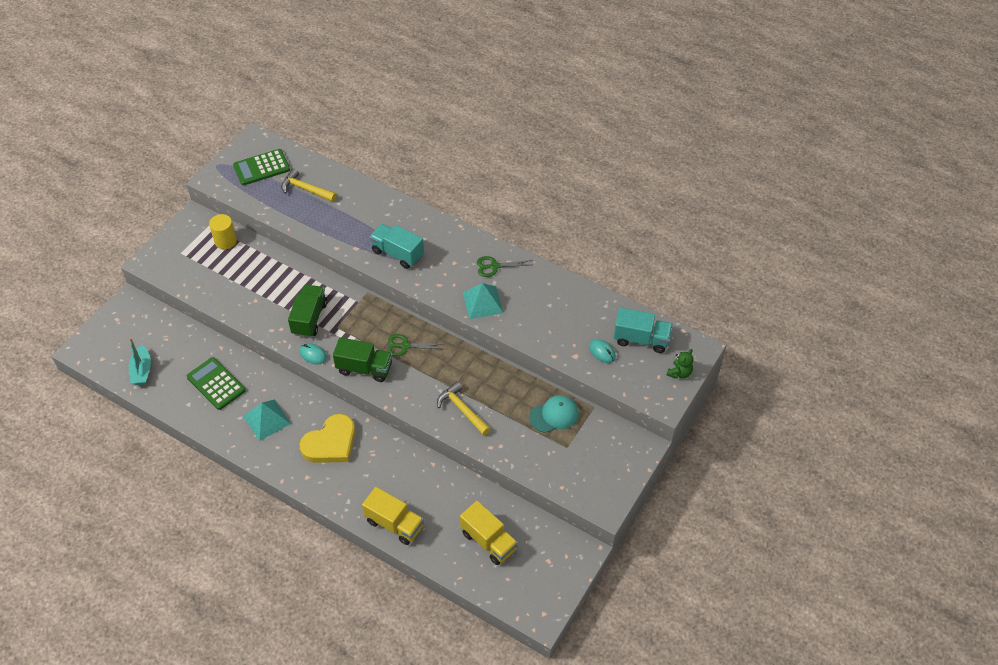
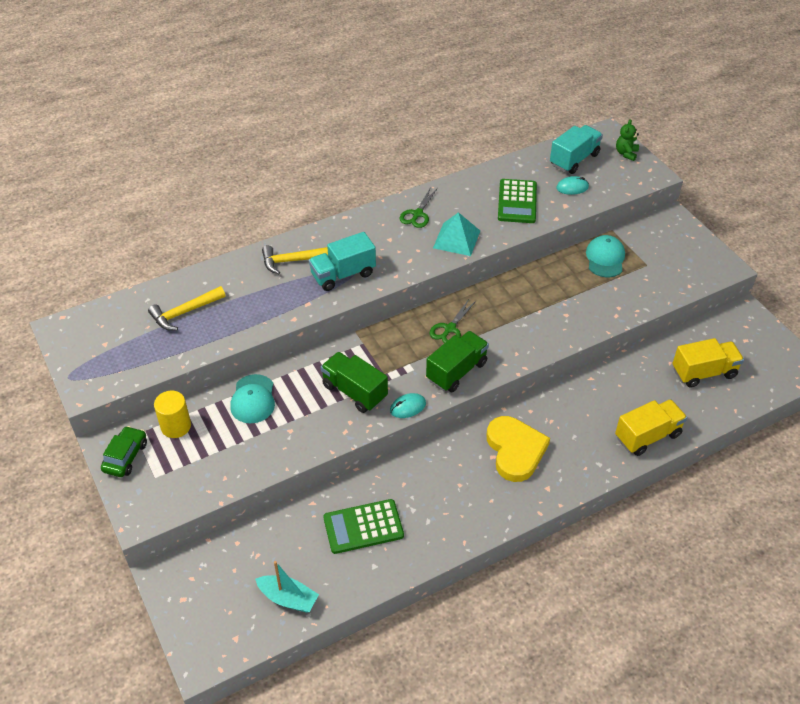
camera: 60 degrees left, 5 degrees down
green calculator [233,149,290,185] -> green calculator moved to [498,179,537,223]
turquoise pyramid [243,400,291,441] -> none
yellow hammer [437,381,490,435] -> yellow hammer moved to [262,245,328,274]
green teddy bear [667,349,693,379] -> green teddy bear turned 135 degrees counterclockwise [616,119,639,161]
none -> green car [101,426,147,477]
none -> turquoise cap [230,374,275,423]

